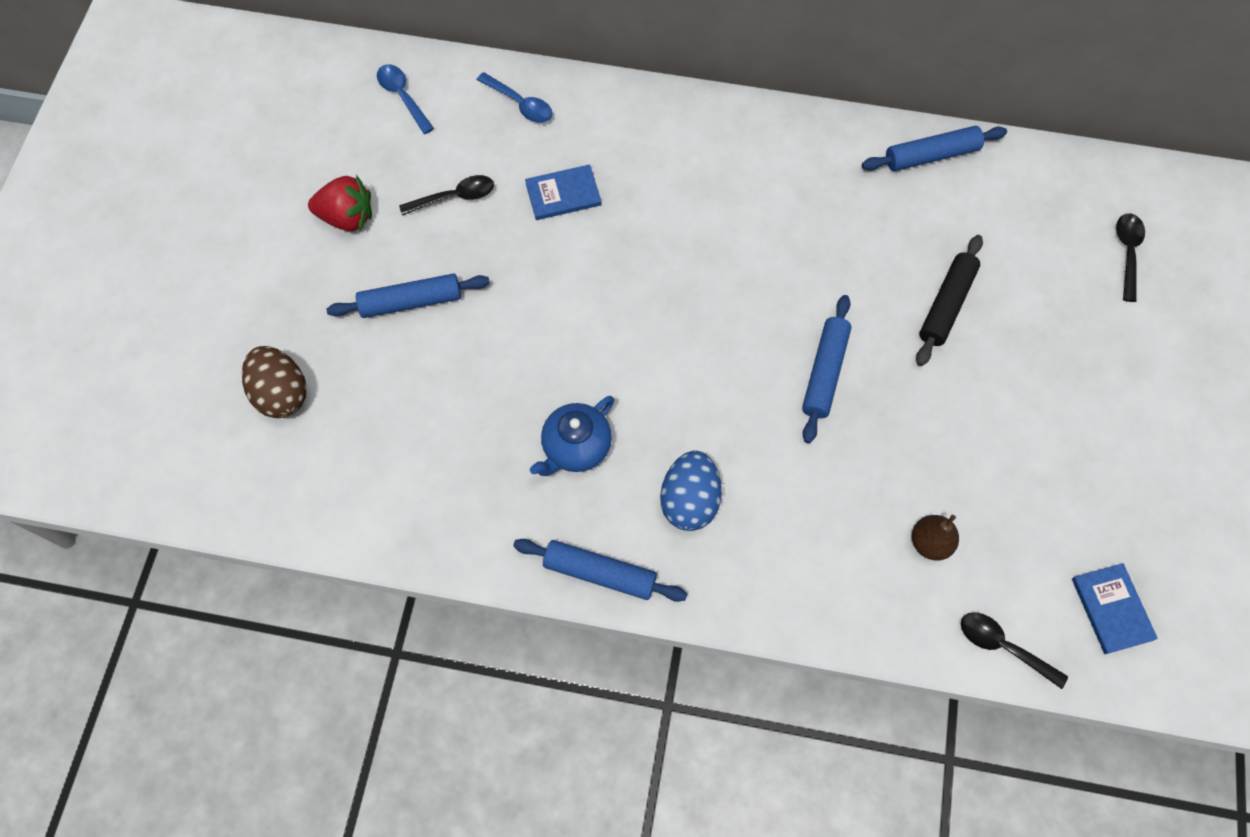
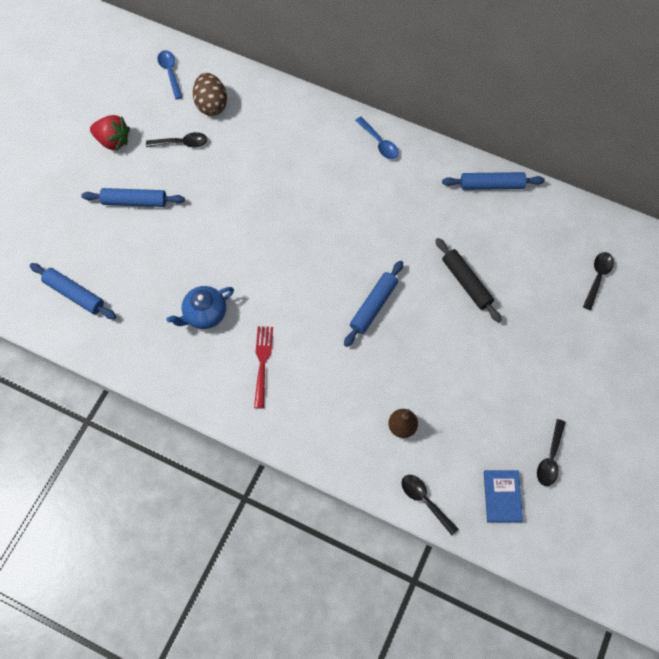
camera: 15 degrees right, 0 degrees up
brown egg [242,346,307,418] -> brown egg moved to [193,73,227,116]
blue spoon [477,72,553,123] -> blue spoon moved to [355,117,399,159]
blue rolling pin [513,539,687,602] -> blue rolling pin moved to [30,263,116,319]
blue book [525,164,602,220] -> none
blue egg [660,451,722,531] -> red fork [254,326,273,408]
black rolling pin [916,235,983,366] -> black rolling pin turned 75 degrees counterclockwise [435,238,502,322]
none -> black spoon [537,419,566,486]

